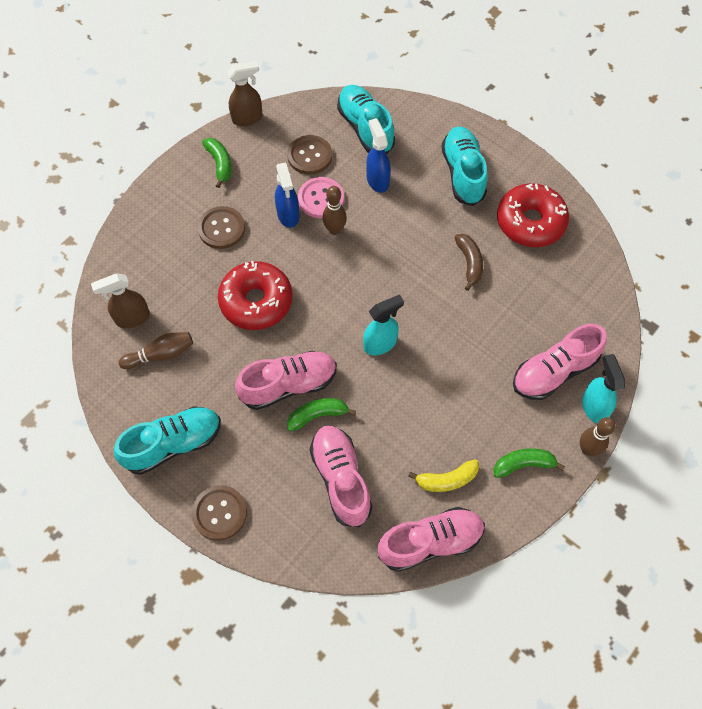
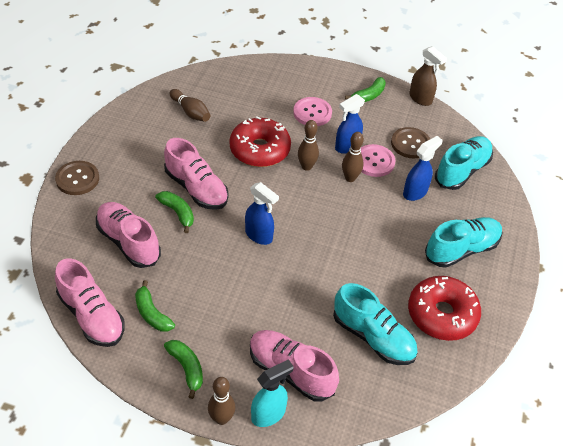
camera: 65 degrees right, 15 degrees down
brown spray bottle [91,273,150,328] -> none
turquoise shoe [114,406,221,475] -> turquoise shoe moved to [333,283,418,365]
brown button [198,206,245,249] -> pink button [293,97,332,126]
pink shoe [310,425,372,527] -> pink shoe turned 90 degrees counterclockwise [96,202,161,268]
turquoise spray bottle [363,294,404,355] -> blue spray bottle [245,182,279,245]
yellow banana [408,459,479,492] -> green banana [135,280,175,332]
brown banana [454,234,483,291] -> none
none -> brown bowling pin [298,120,319,171]

